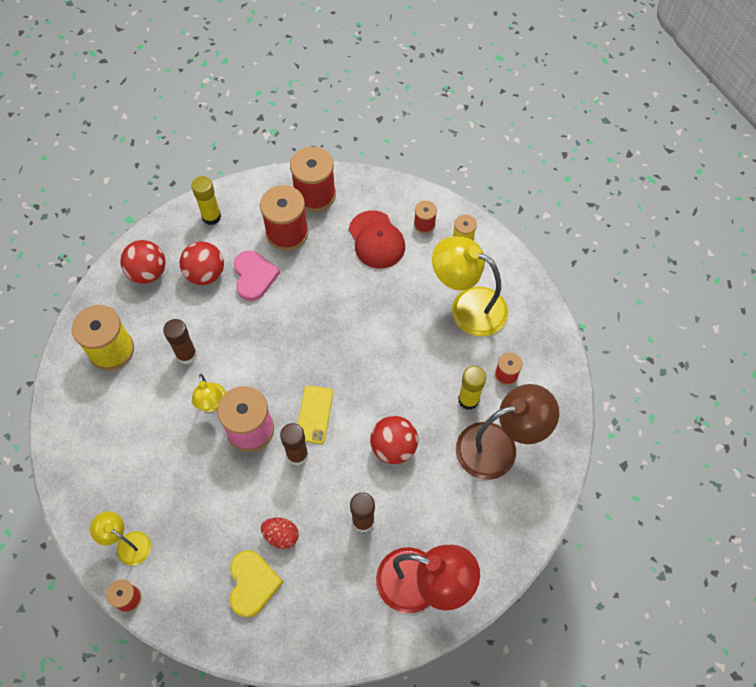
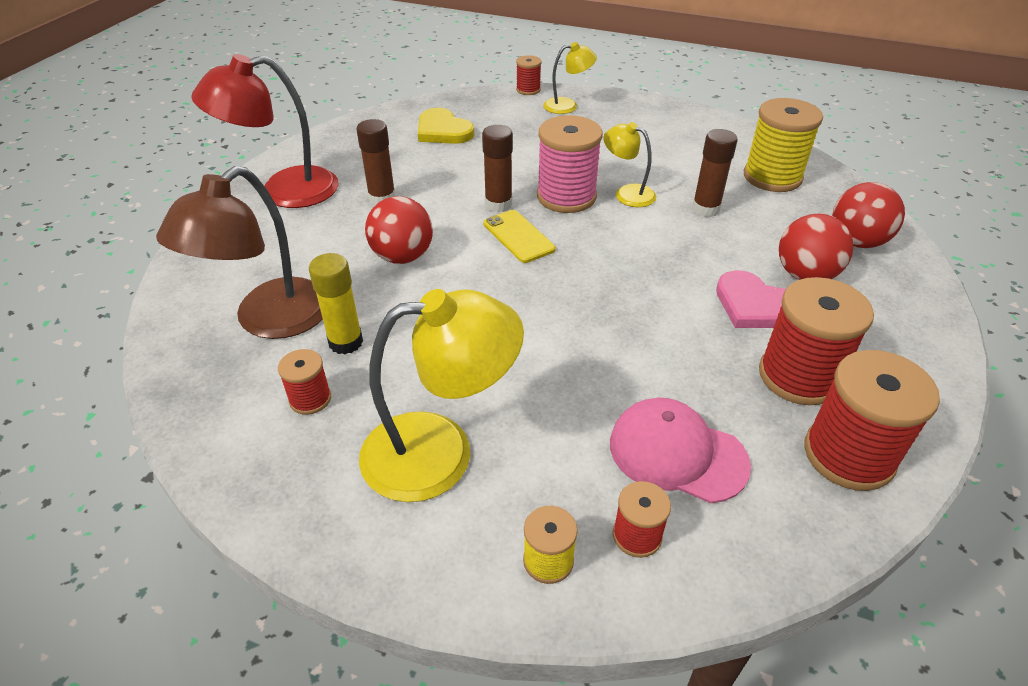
camera: 140 degrees right, 20 degrees down
yellow glue stick [192,176,221,225] -> none
red egg [261,518,299,549] -> none
red cap [349,211,405,268] -> pink cap [610,398,751,503]

